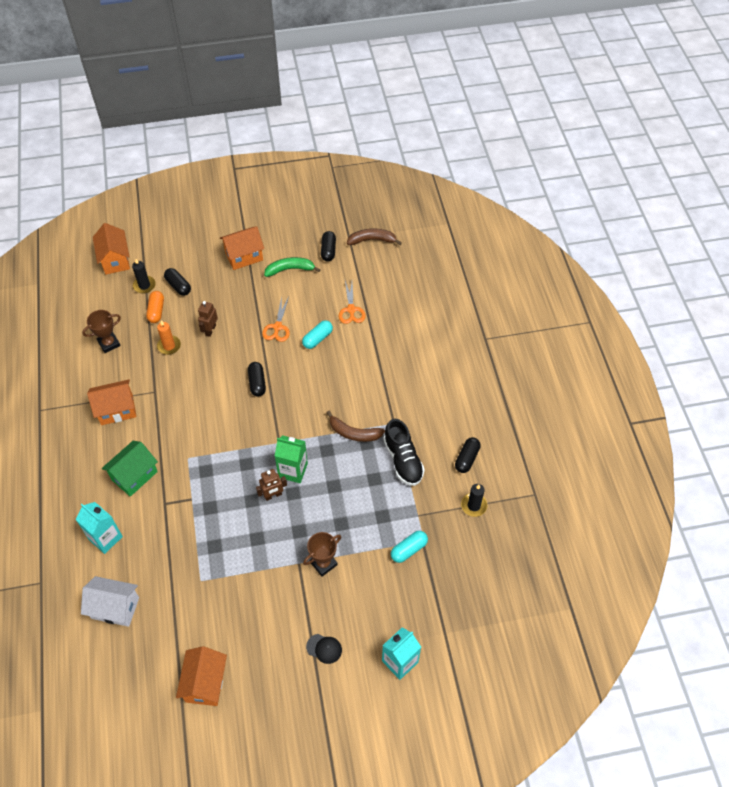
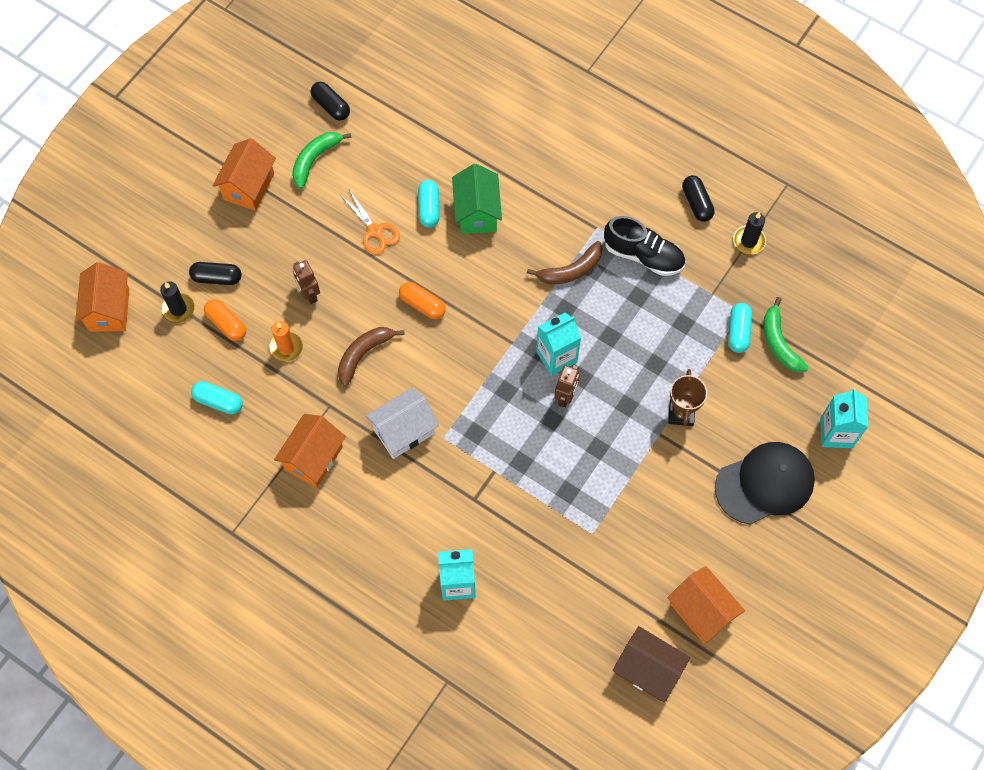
camera: 45 degrees left, 10 degrees up
white house [81,576,139,627] -> white house moved to [366,387,439,459]
brown trophy [82,310,121,353] -> turquoise capsule [191,381,243,415]
orange house [93,223,130,274] -> orange house turned 60 degrees clockwise [75,262,129,332]
green house [102,441,158,497] -> green house moved to [452,164,502,234]
black capsule [248,362,266,397] -> orange capsule [399,282,446,319]
green carton [275,435,308,483] -> turquoise carton [536,313,581,376]
black cap [306,634,342,664] -> black cap [715,442,815,525], size x2.31
orange scissors [339,281,366,324] -> none
brown banana [347,229,402,245] -> brown banana moved to [338,327,405,387]
none -> brown house [613,626,690,702]
none -> green banana [764,297,809,373]

